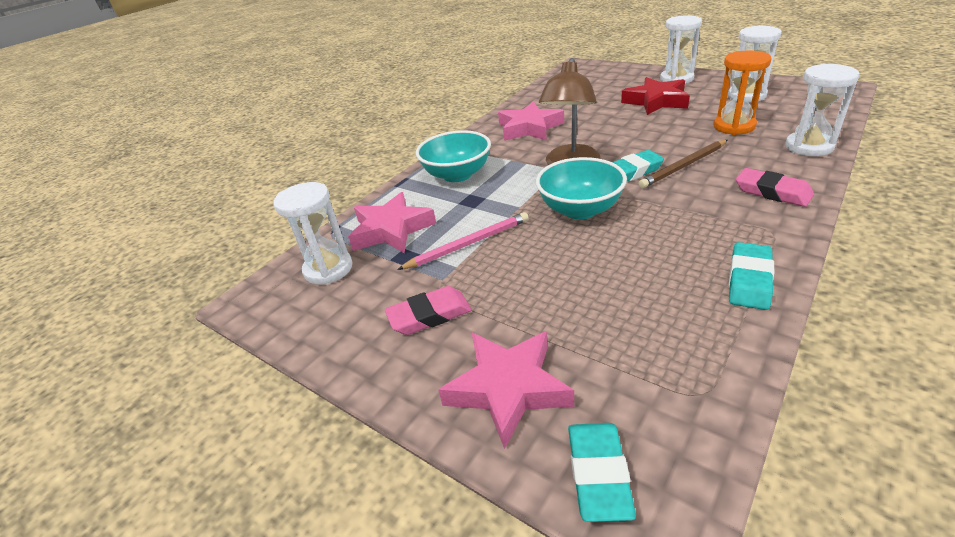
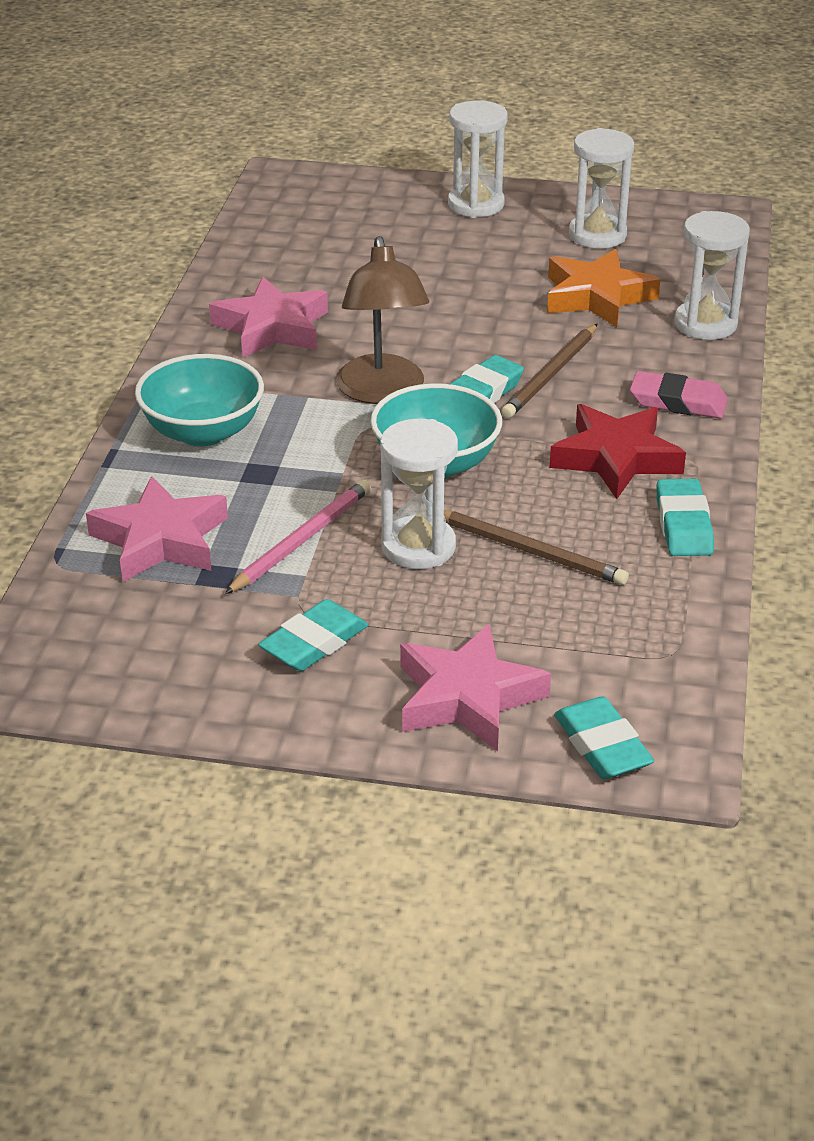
camera: 30 degrees left, 0 degrees up
white hourglass [274,182,353,285] -> white hourglass moved to [380,419,458,569]
pink eraser [385,286,472,335] -> turquoise eraser [258,599,368,671]
red star [621,77,690,115] -> red star moved to [550,404,686,499]
orange hourglass [713,50,772,135] -> orange star [547,249,661,327]
none -> brown pencil [444,510,629,585]

